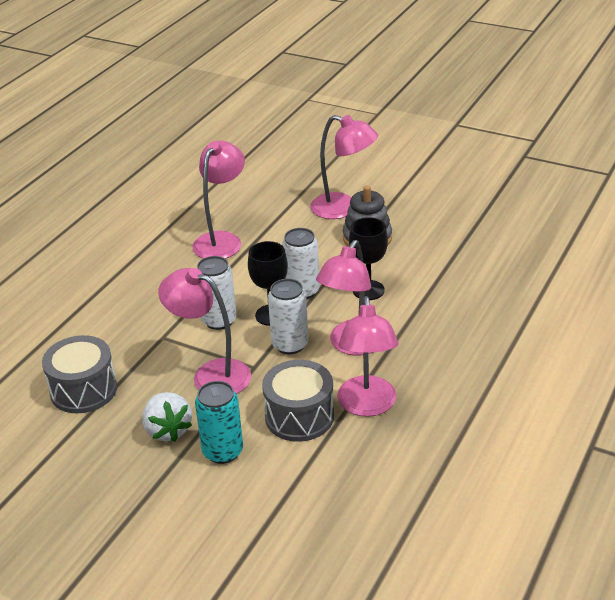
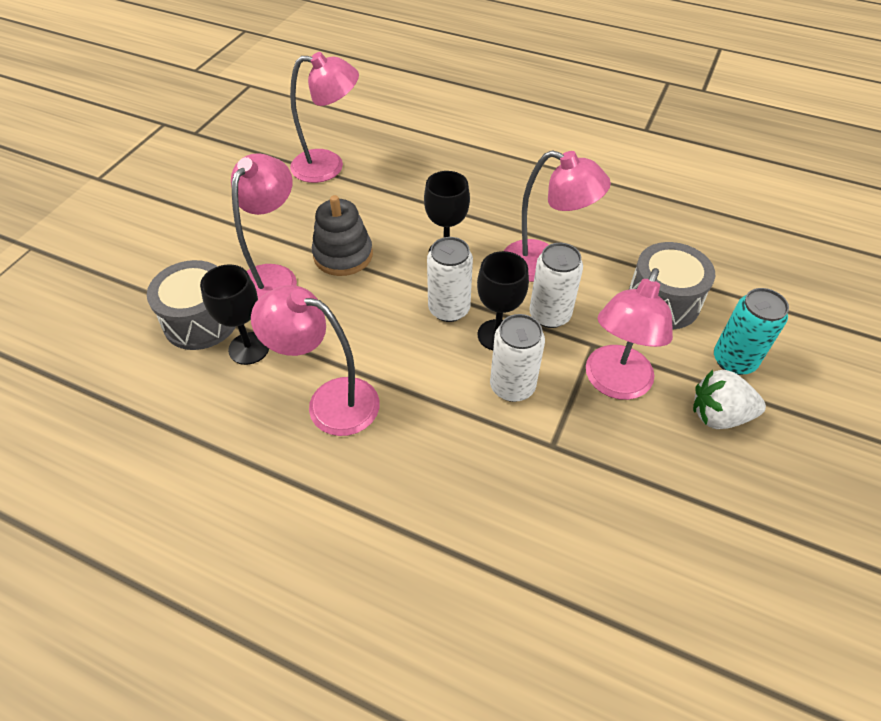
camera: 95 degrees left, 15 degrees up
grey drum [42,335,117,413] -> grey drum moved to [147,260,235,350]
white strawberry [142,392,192,442] -> white strawberry turned 150 degrees counterclockwise [693,369,766,429]
pink lamp [337,296,398,417] -> pink lamp moved to [290,52,359,183]
none -> black goblet [200,264,269,365]

